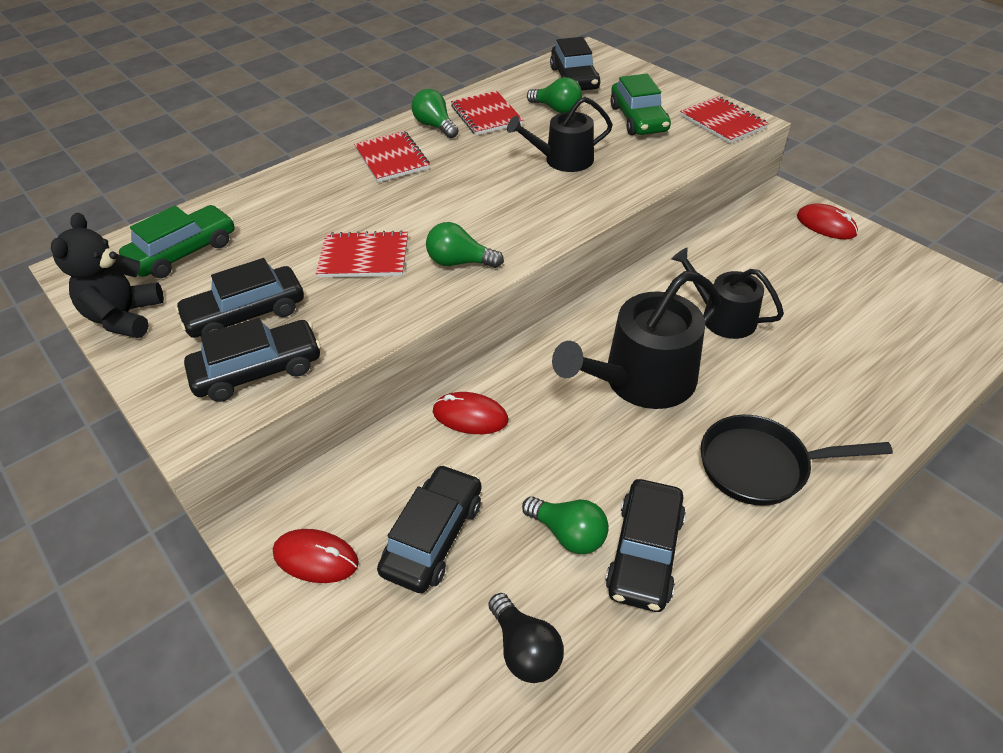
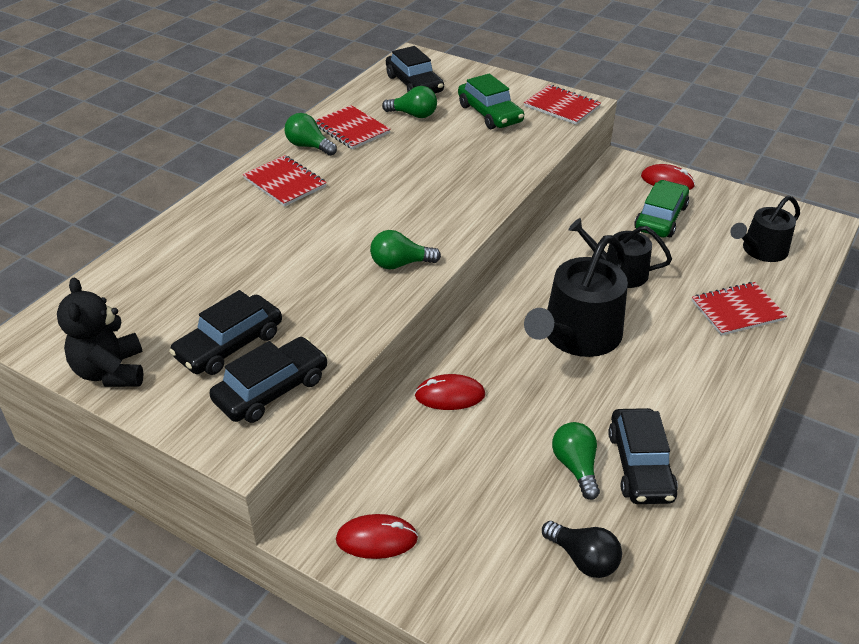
camera: 20 degrees left, 5 degrees down
green car [119,205,235,278] -> green car moved to [634,180,689,238]
red notebook [316,230,408,278] -> red notebook moved to [692,282,787,336]
black car [377,464,482,593] -> none
black watering can [507,97,613,172] -> black watering can moved to [730,195,800,262]
green light bulb [522,496,609,554] -> green light bulb turned 120 degrees counterclockwise [552,422,600,500]
black pan [701,415,893,506] -> none

